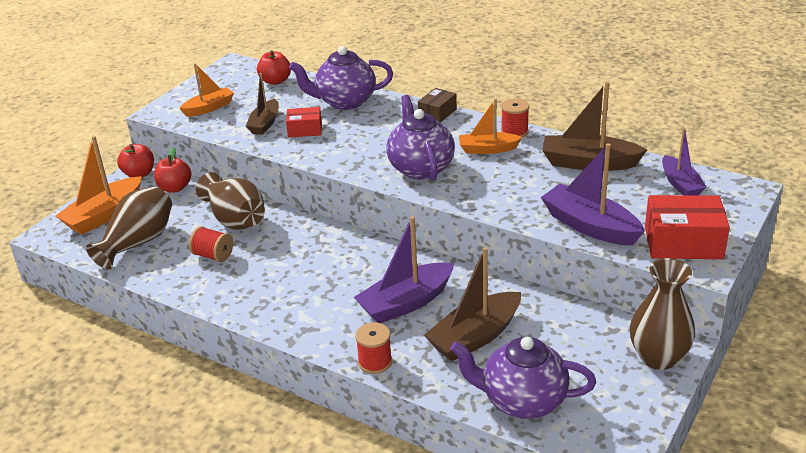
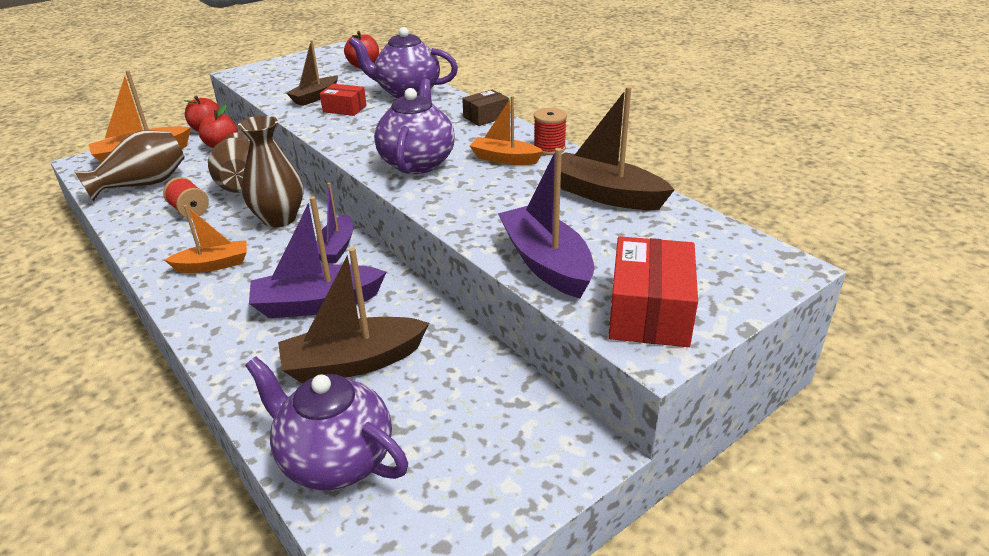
camera: 20 degrees right, 0 degrees up
orange boat [179,63,234,117] -> orange boat moved to [165,205,247,273]
red spool [355,323,392,374] -> none
brown vase [630,258,695,370] -> brown vase moved to [238,115,303,227]
red box [645,195,730,259] -> red box turned 75 degrees clockwise [608,236,698,347]
purple boat [662,128,707,195] -> purple boat moved to [316,183,353,263]

